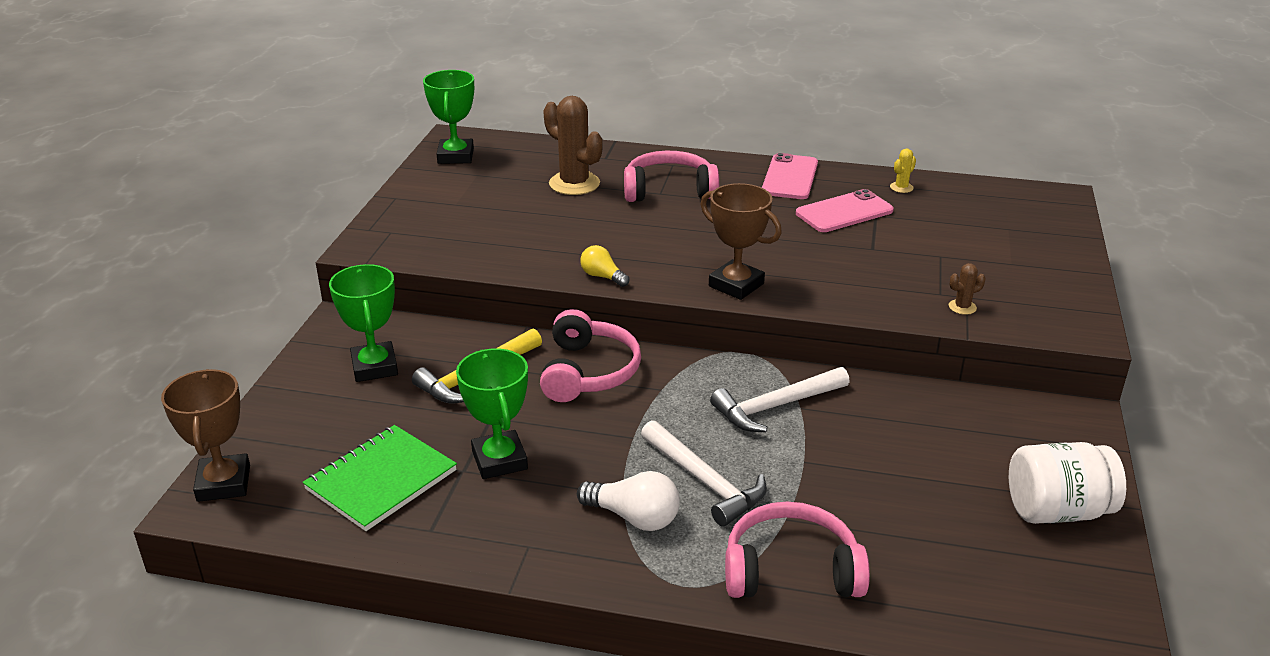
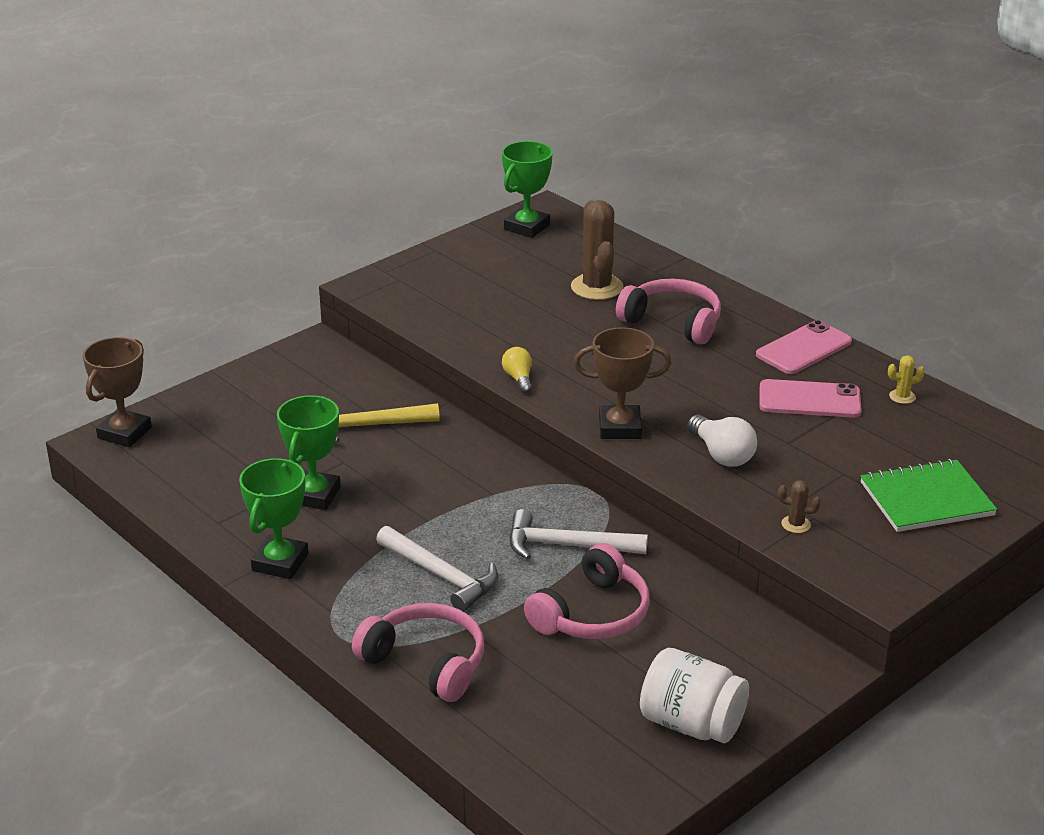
camera: 35 degrees right, 0 degrees up
green notebook [303,425,457,531] -> green notebook moved to [860,459,997,532]
green trophy [329,264,398,382] -> green trophy moved to [239,458,309,579]
pink headphones [540,309,641,402] -> pink headphones moved to [524,543,650,639]
white light bulb [577,471,680,531] -> white light bulb moved to [687,415,757,467]
white hammer [641,420,767,526] -> white hammer turned 45 degrees counterclockwise [376,526,498,612]
brown trophy [700,183,782,300] -> brown trophy turned 75 degrees counterclockwise [574,327,671,439]

